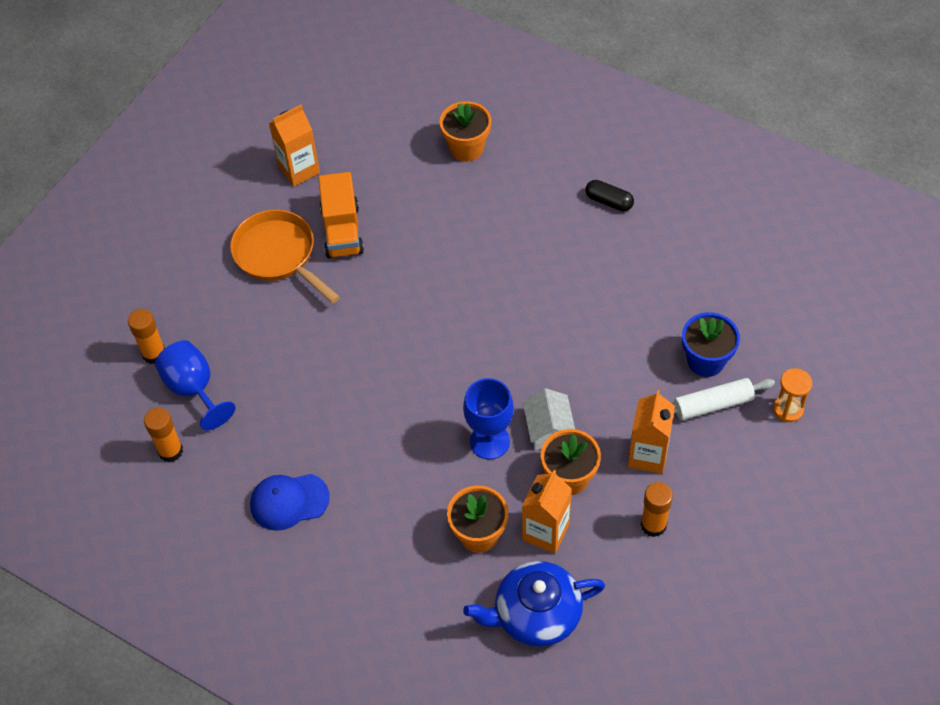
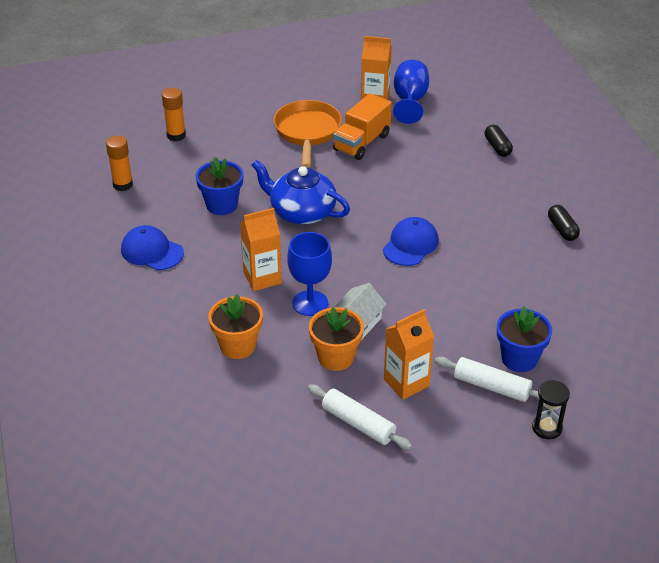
camera: 40 degrees right, 15 degrees down
blue goblet [155,340,236,430] -> blue goblet moved to [393,60,429,124]
orange flower pot [440,101,491,162] -> black capsule [485,125,513,157]
blue teapot [463,561,605,647] -> blue teapot moved to [252,160,350,225]
orange carton [522,470,572,554] -> orange carton moved to [240,208,282,291]
orange glue stick [641,482,673,537] -> white rolling pin [308,384,412,450]
orange hourglass [773,368,812,422] -> black hourglass [532,380,570,439]
none -> blue flower pot [196,157,244,215]
none -> blue cap [383,217,439,266]

